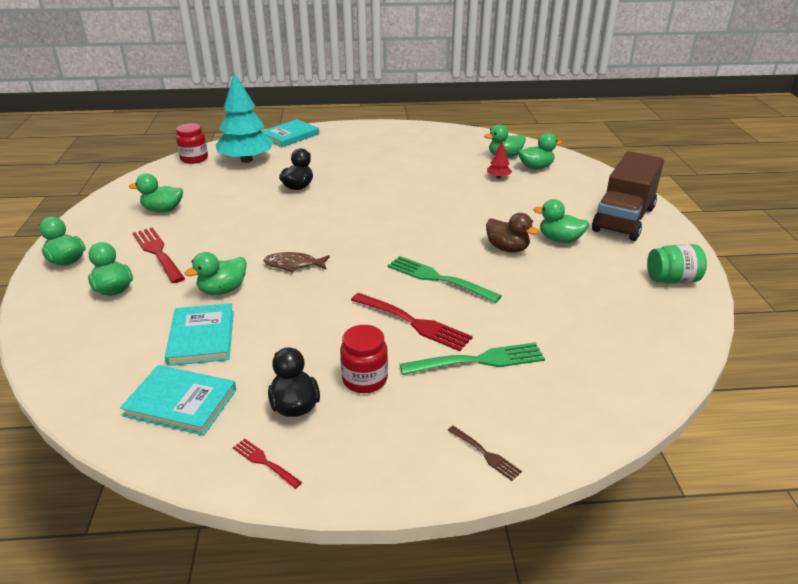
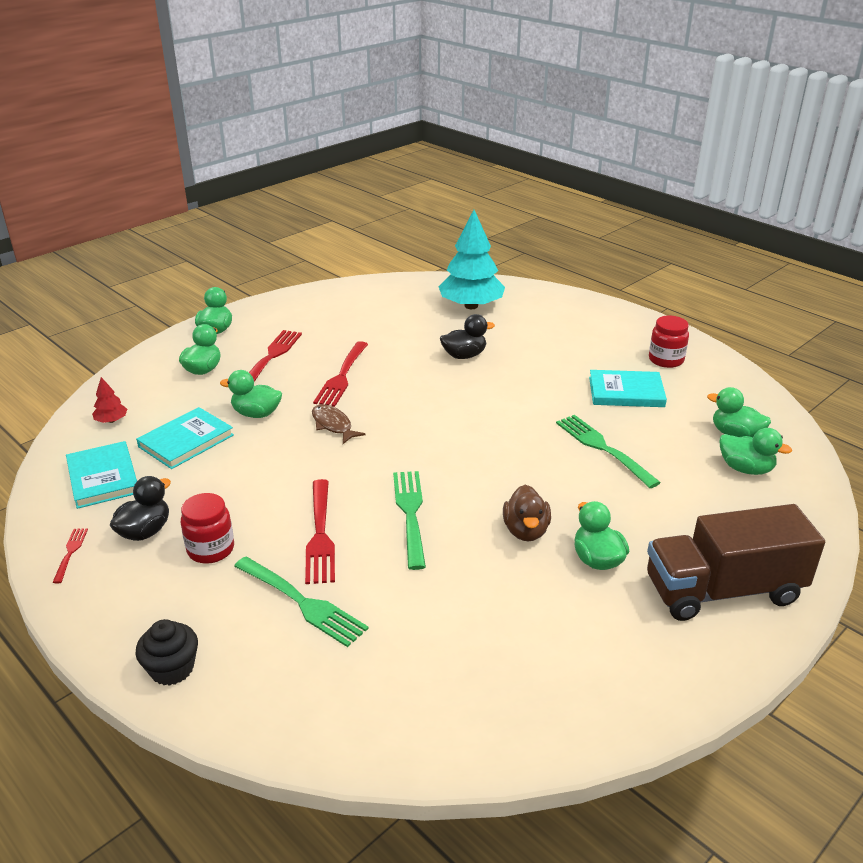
camera: 50 degrees right, 0 degrees up
green duck [129,173,183,213] -> none
red jar [176,123,208,164] -> red jar moved to [649,316,689,368]
turquoise book [262,119,319,147] -> turquoise book moved to [589,370,667,407]
brown fork [447,426,522,481] -> black cupcake [136,619,198,686]
red tree [487,142,512,178] -> red tree moved to [92,377,127,423]
green jar [647,244,707,284] -> none
none -> red fork [313,341,368,407]
none -> green fork [556,415,661,488]

